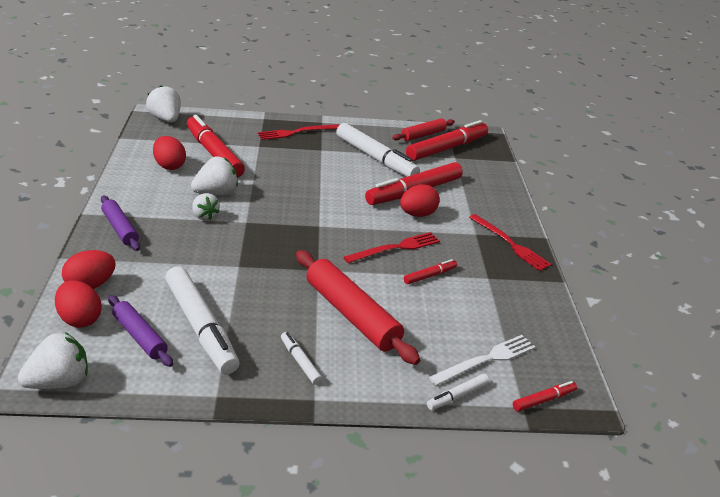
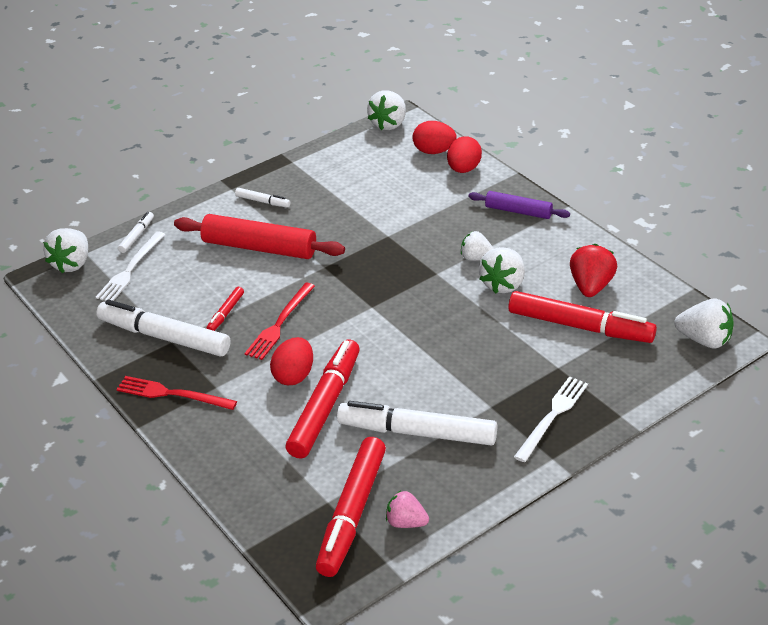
camera: 150 degrees right, 5 degrees up
purple rolling pin [108,295,173,367] -> none
red egg [153,136,186,170] -> red strawberry [570,244,617,297]
white marker [165,266,239,375] -> white marker moved to [96,300,230,357]
red fork [258,124,339,140] -> white fork [514,376,588,462]
red rolling pin [392,118,455,141] -> pink strawberry [386,491,429,528]
red marker [513,381,577,412] -> white strawberry [43,228,88,273]

